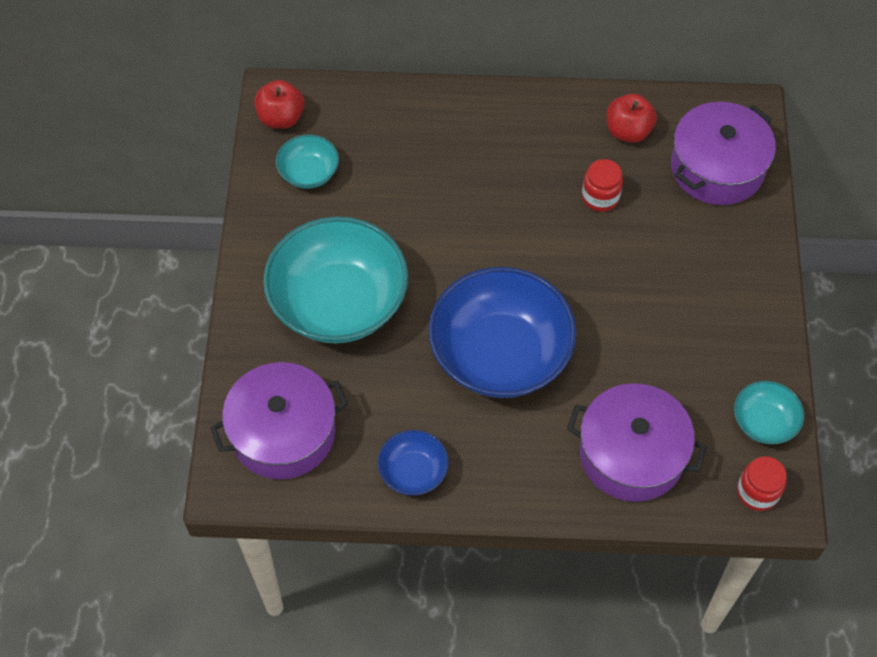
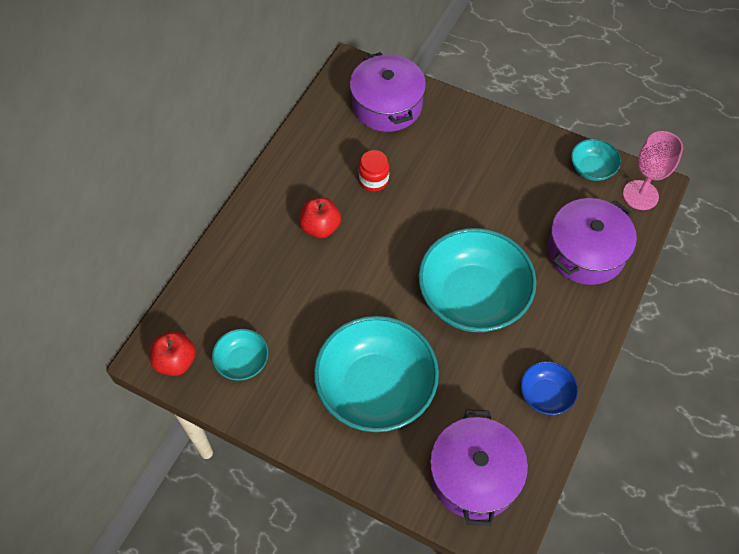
camera: 65 degrees left, 0 degrees up
blue bowl [428,267,577,398] -> turquoise bowl [418,228,537,332]
red apple [607,94,657,143] -> red apple moved to [300,198,341,238]
red jar [737,456,787,511] -> pink goblet [623,131,683,210]

